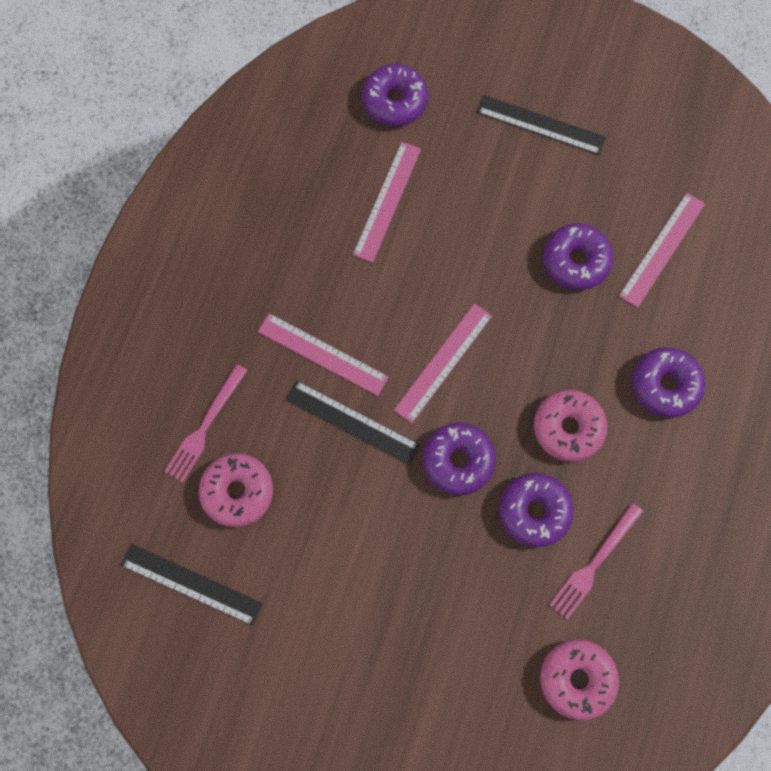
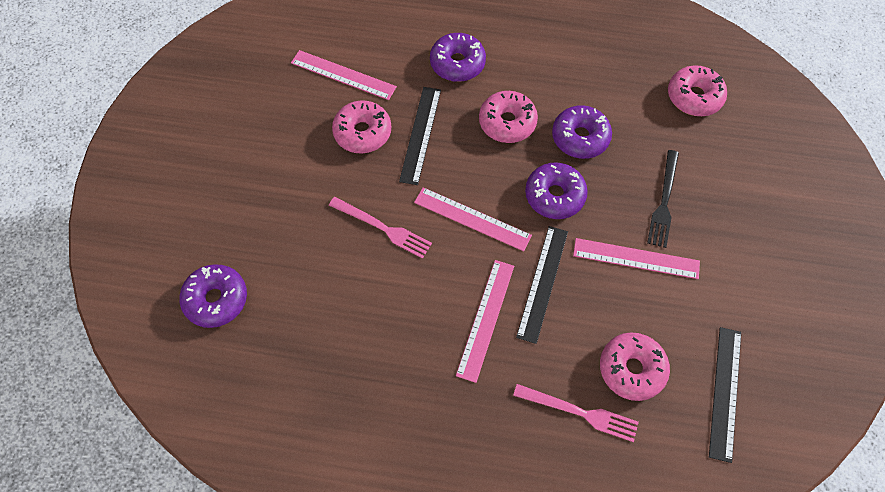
camera: 100 degrees left, 10 degrees down
pink ruler [353,142,421,262] -> pink ruler moved to [573,238,700,279]
black ruler [477,95,606,155] -> black ruler moved to [399,87,441,185]
purple donut [543,224,613,290] -> pink donut [332,100,391,153]
pink fork [549,503,643,619] -> pink fork moved to [329,197,432,259]
none -> black fork [647,150,679,248]

